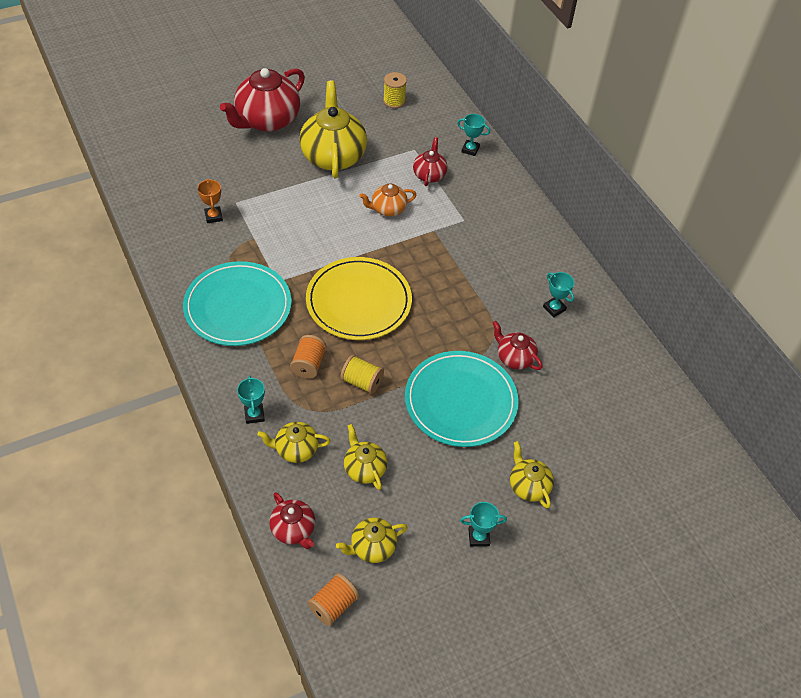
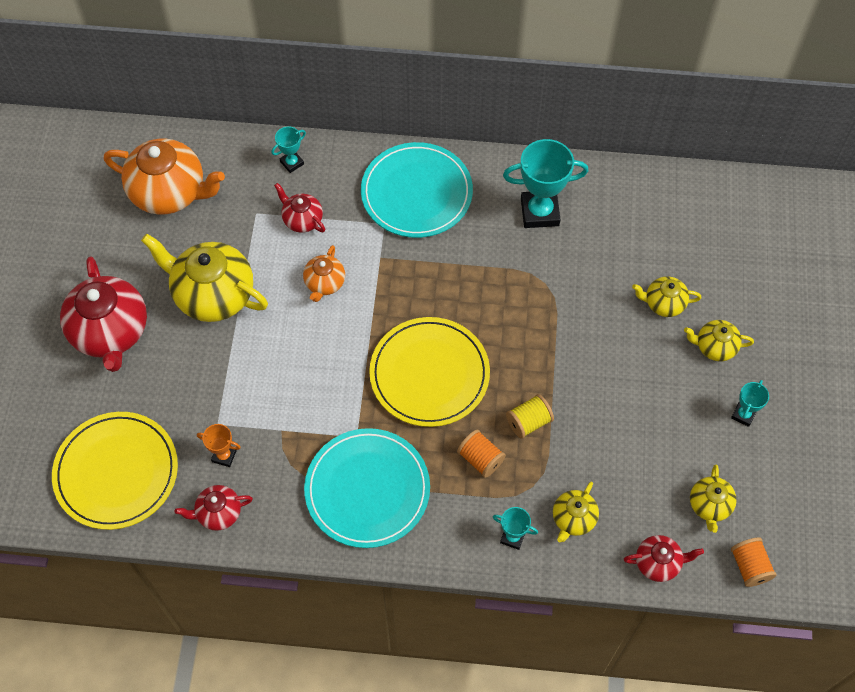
camera: 55 degrees left, 10 degrees up
yellow teapot [344,424,387,490] -> yellow teapot moved to [632,276,701,317]
yellow spool [383,72,407,108] -> orange teapot [104,138,225,215]
turquoise plate [405,351,518,447] -> turquoise plate moved to [361,142,473,238]
red teapot [493,321,543,370] -> red teapot moved to [174,485,253,531]
turquoise trophy [543,272,574,317] -> turquoise trophy [503,139,588,228], size x1.97
none -> yellow plate [52,412,178,530]

